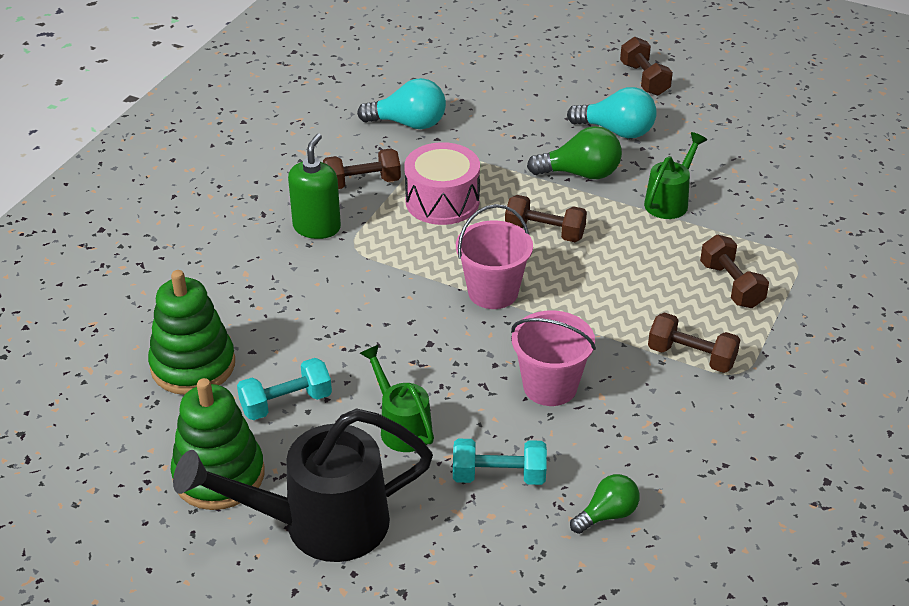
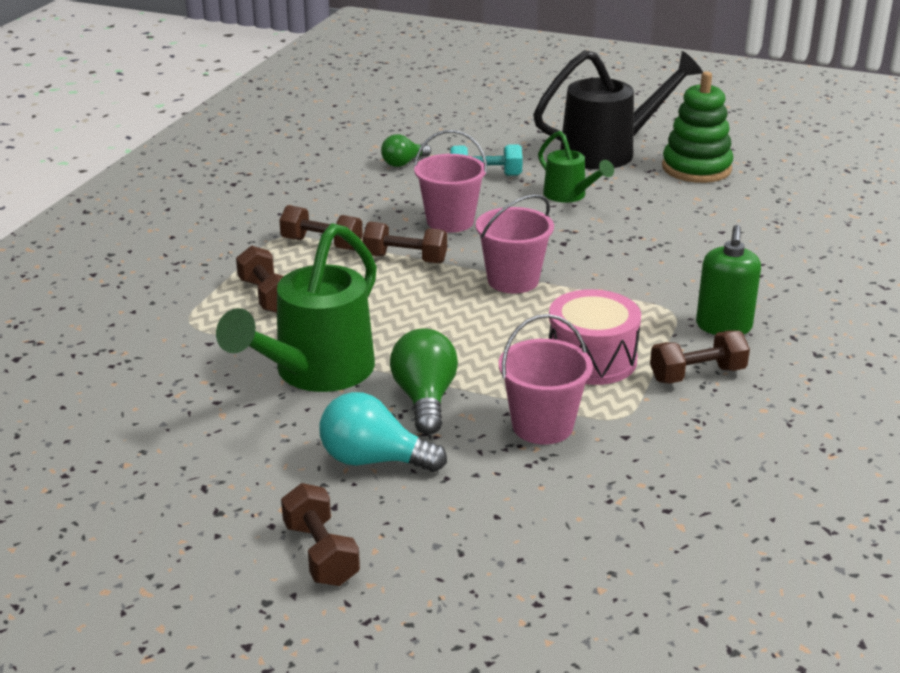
camera: 175 degrees right, 10 degrees down
green stacking toy [148,270,235,395] -> none
turquoise dumbbell [237,358,332,420] -> none
turquoise light bulb [357,78,446,129] -> none
brown dumbbell [505,195,587,242] -> brown dumbbell moved to [363,222,447,264]
green light bulb [527,126,622,179] -> green light bulb turned 90 degrees clockwise [390,328,458,435]
green watering can [644,132,707,219] -> green watering can [216,223,377,392], size x1.84
none -> pink bucket [499,314,593,444]

